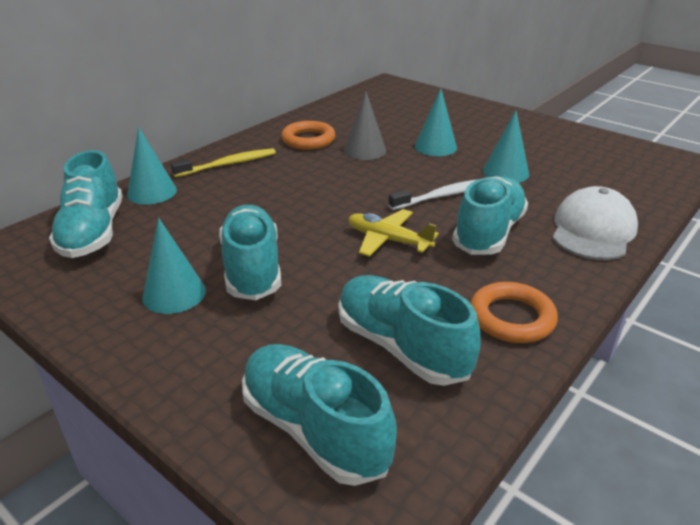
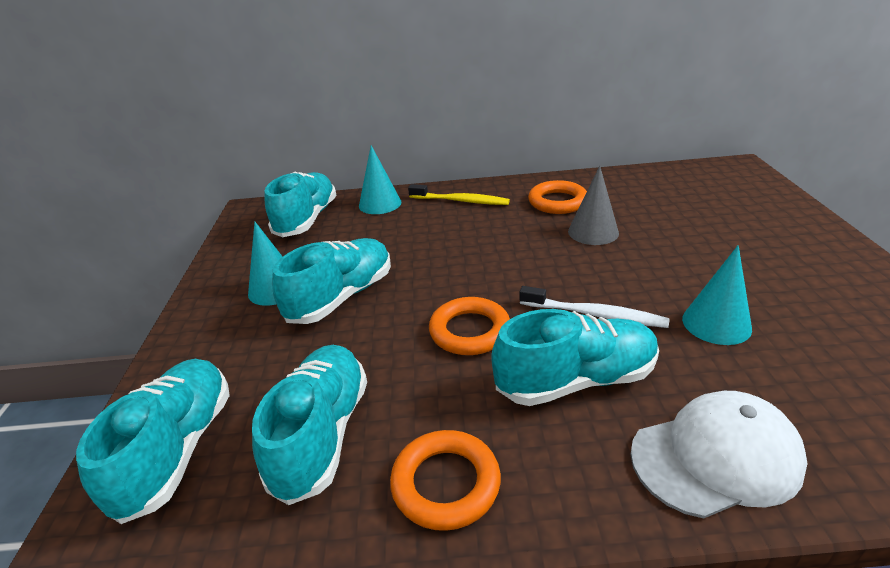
camera: 50 degrees right, 0 degrees up
turquoise shoe [49,150,123,258] -> turquoise shoe turned 150 degrees clockwise [265,172,337,237]
yellow plane [348,209,439,257] -> orange ring [429,297,510,355]
turquoise cone [415,88,457,156] -> none

